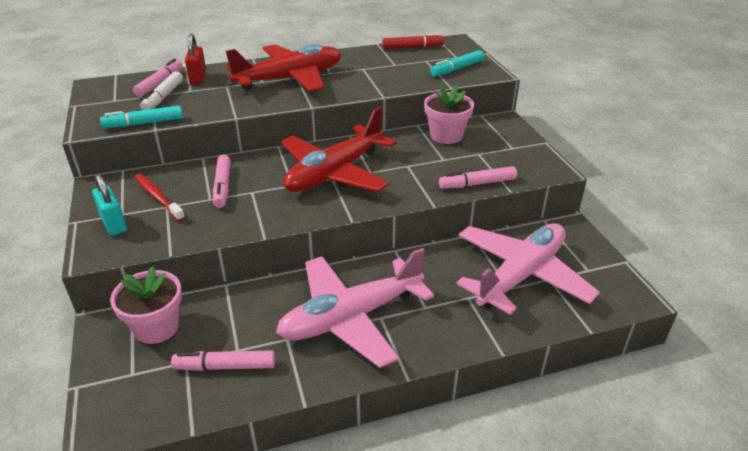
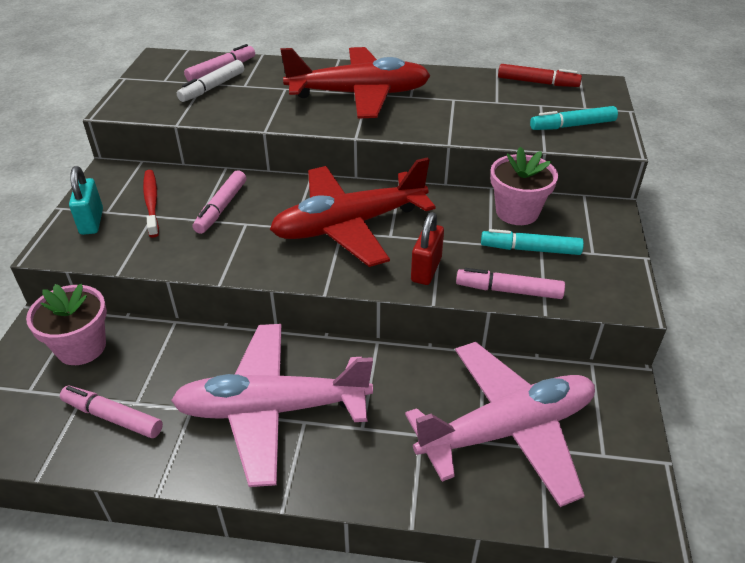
camera: 25 degrees right, 5 degrees up
turquoise marker [100,106,183,128] -> turquoise marker moved to [481,229,584,255]
red padlock [185,34,206,85] -> red padlock moved to [411,212,444,285]

